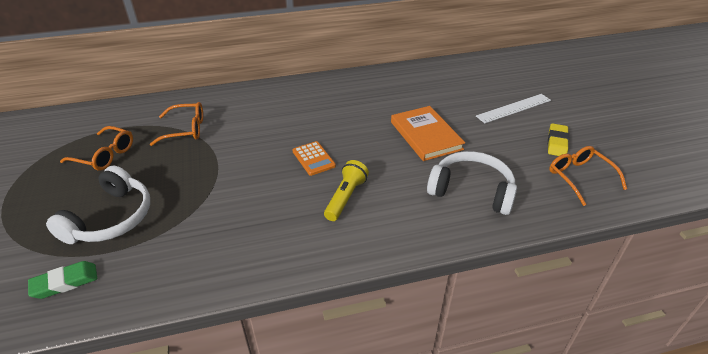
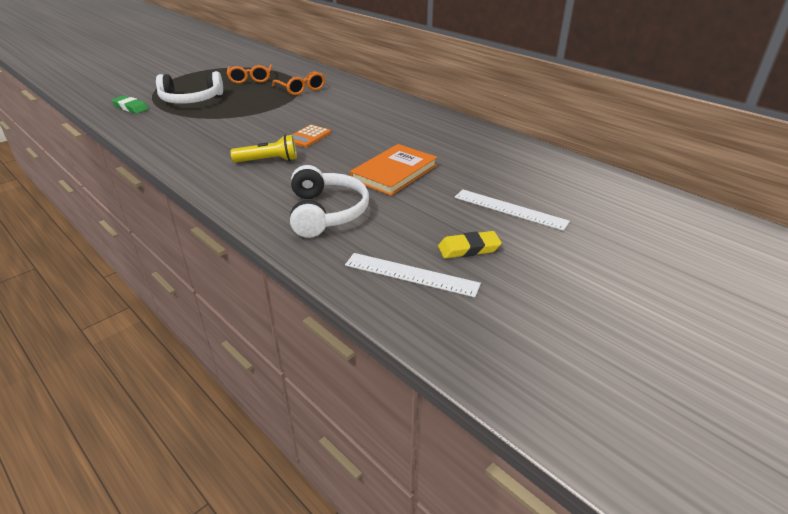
camera: 60 degrees right, 5 degrees down
orange glasses [549,146,627,206] -> white ruler [345,253,481,297]

